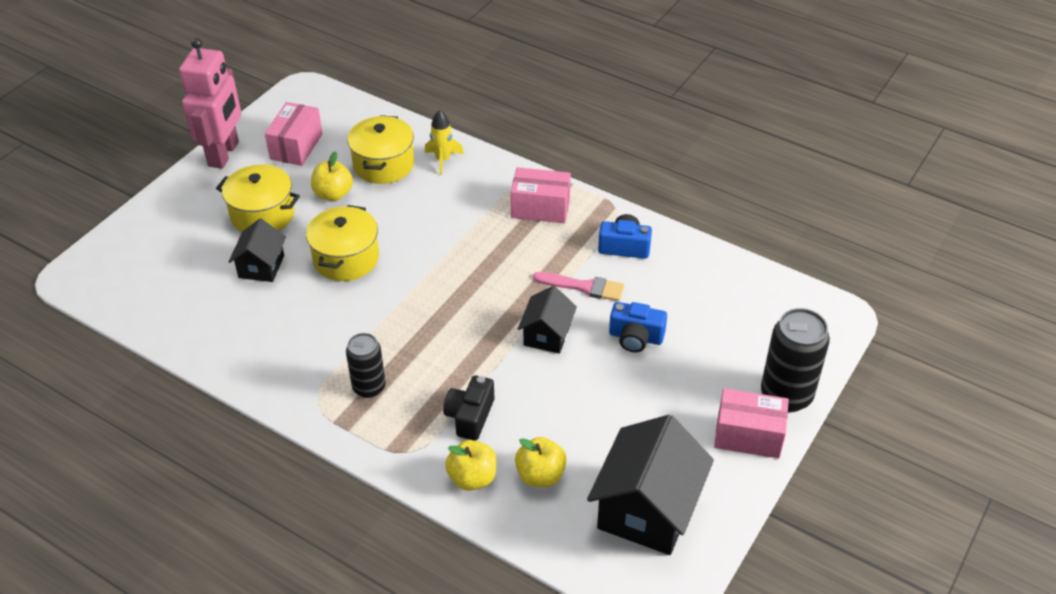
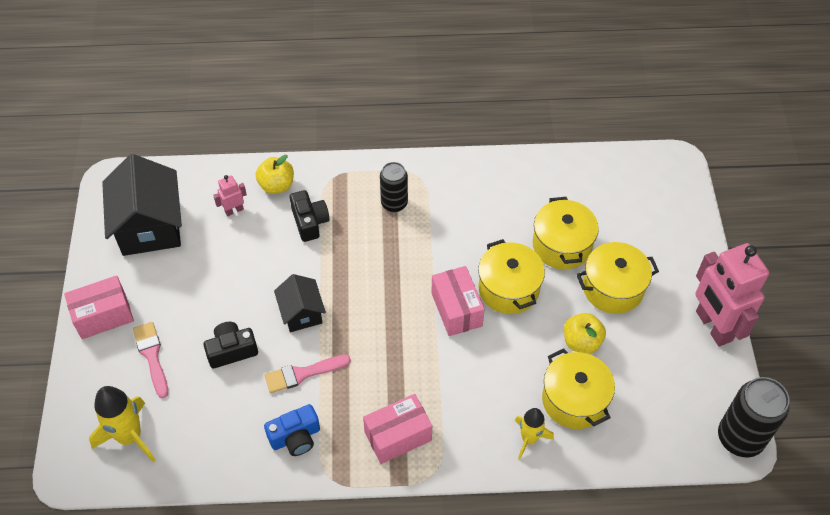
camera: 145 degrees right, 10 degrees up
black house [228,218,286,282] -> yellow pot [533,197,599,269]
pink box [265,102,323,166] -> pink box moved to [431,266,485,336]
yellow apple [515,437,567,487] -> pink robot [213,175,247,216]
blue camera [609,302,667,352] -> black camera [203,322,258,368]
black can [761,308,830,412] -> black can moved to [718,377,789,457]
none -> yellow rocket [89,386,156,463]
none -> pink brush [133,322,168,398]

